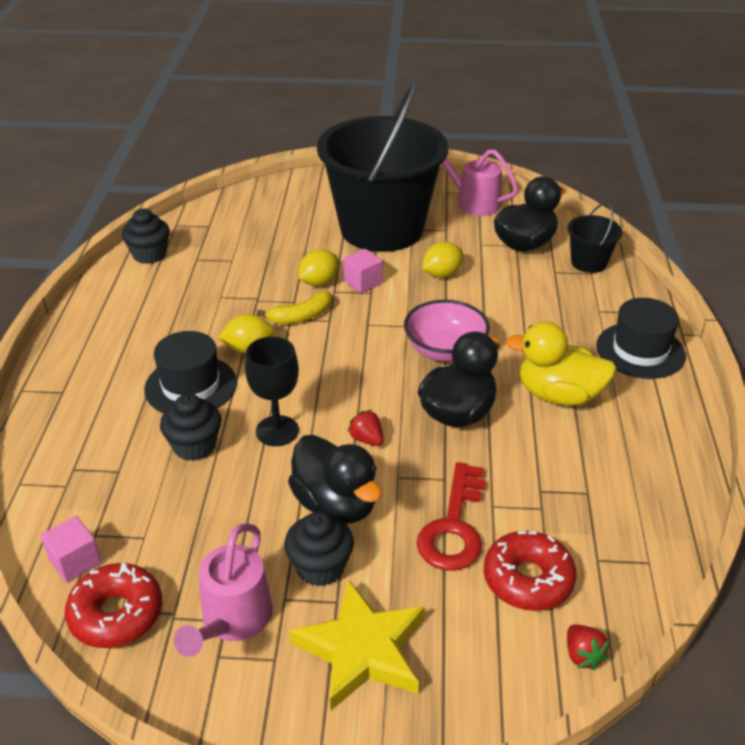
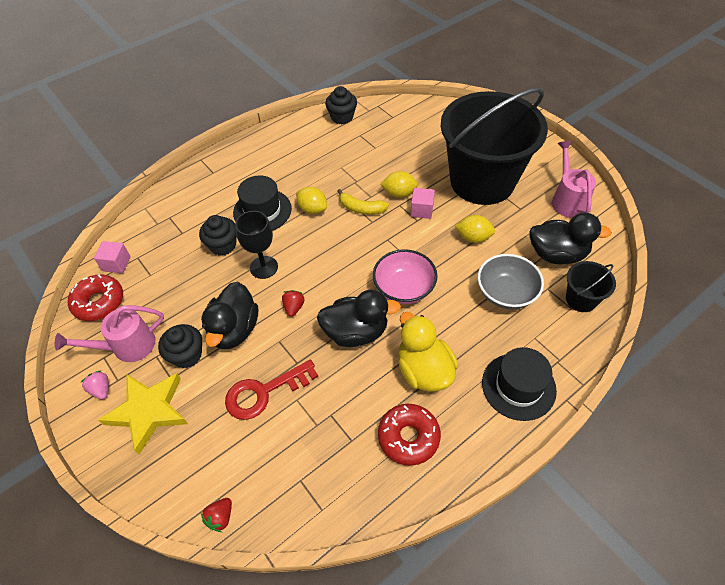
camera: 50 degrees right, 15 degrees up
red donut [484,531,576,611] -> red donut moved to [378,404,441,466]
none -> pink strawberry [81,371,109,399]
none -> grey bowl [478,254,544,309]

